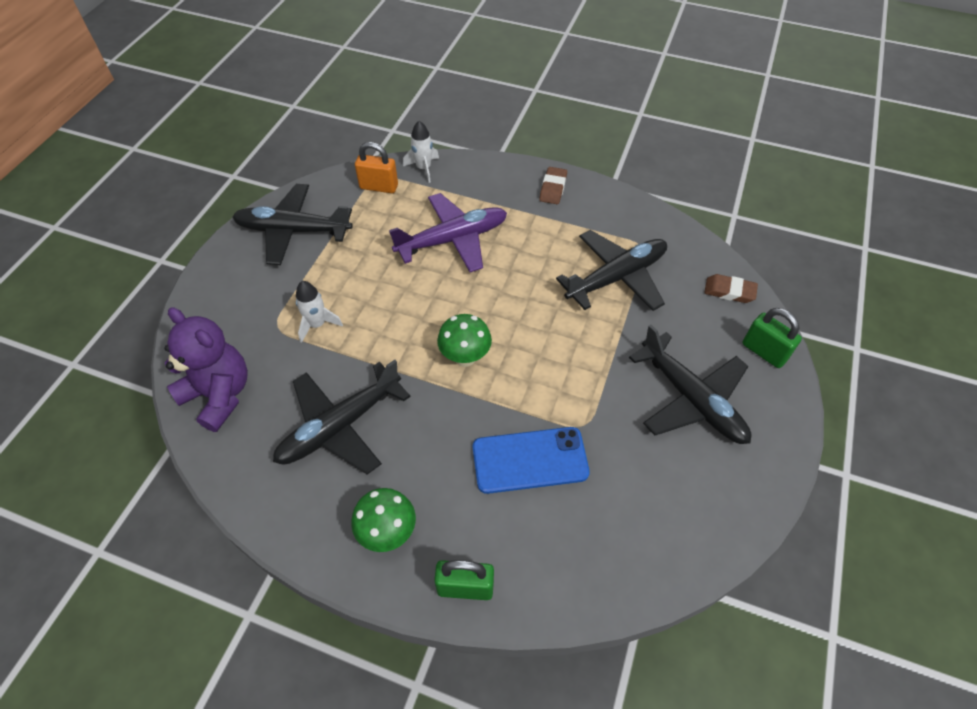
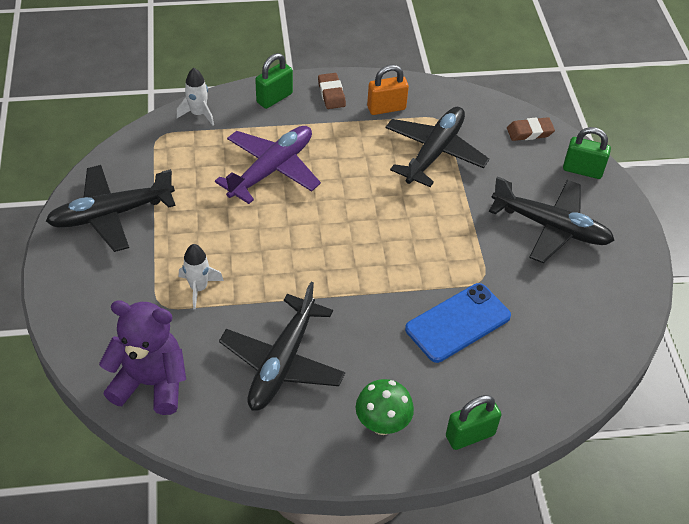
camera: 30 degrees left, 5 degrees down
orange padlock [355,142,398,193] -> orange padlock moved to [367,65,409,115]
green mushroom [437,314,492,367] -> none
none -> green padlock [255,53,293,109]

